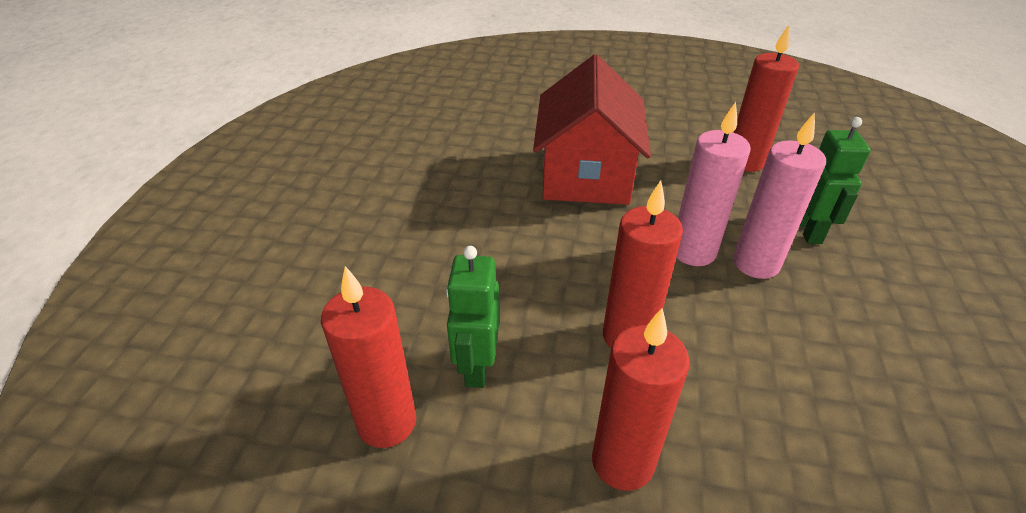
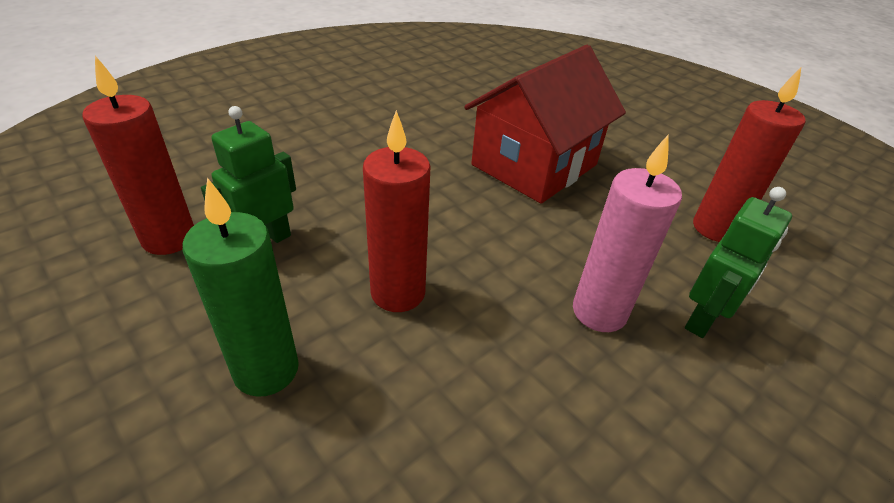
camera: 35 degrees right, 0 degrees up
red candle [592,308,690,491] -> green candle [183,178,299,397]
pink candle [676,102,751,266] -> none

